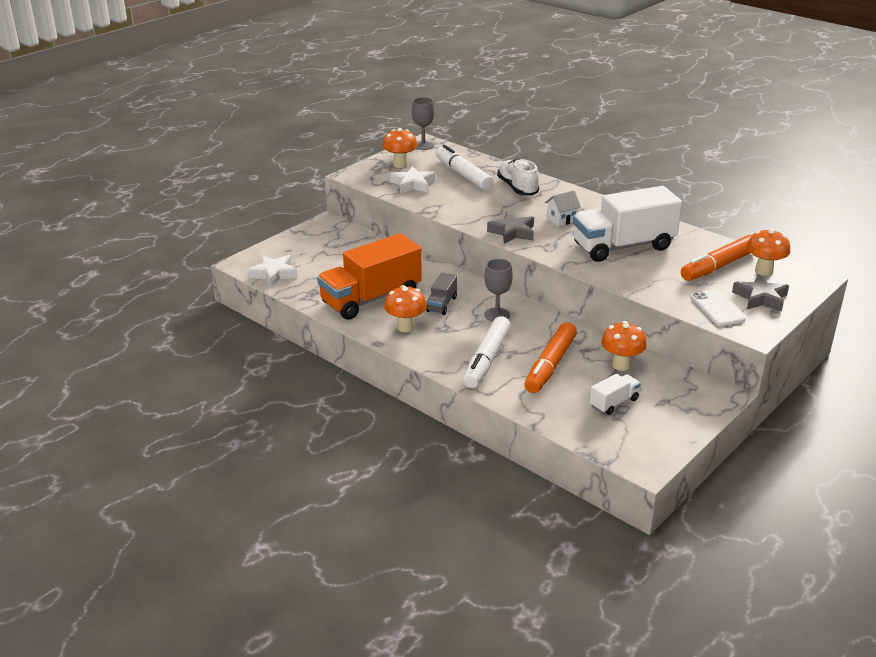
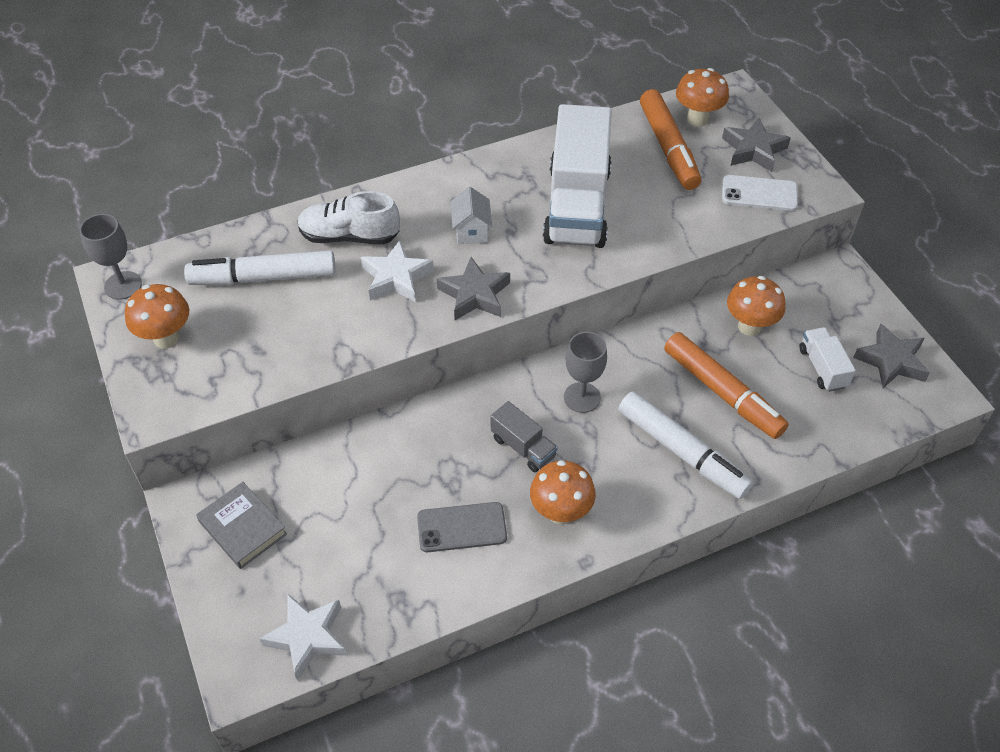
camera: 65 degrees left, 20 degrees up
orange truck [317,233,422,320] -> grey phone [417,502,507,552]
white star [390,166,435,193] -> white star moved to [360,240,434,303]
none -> grey book [196,482,287,569]
none -> grey star [853,324,930,388]

